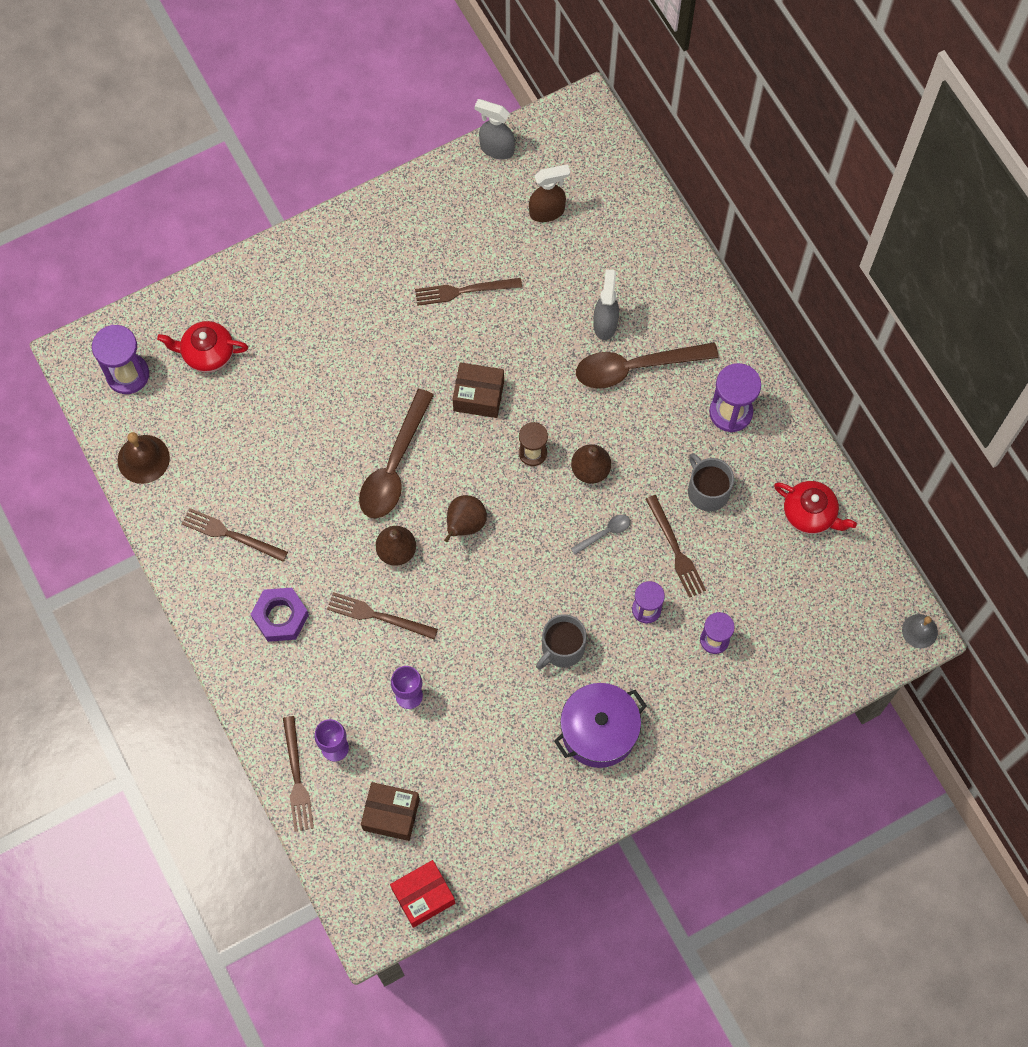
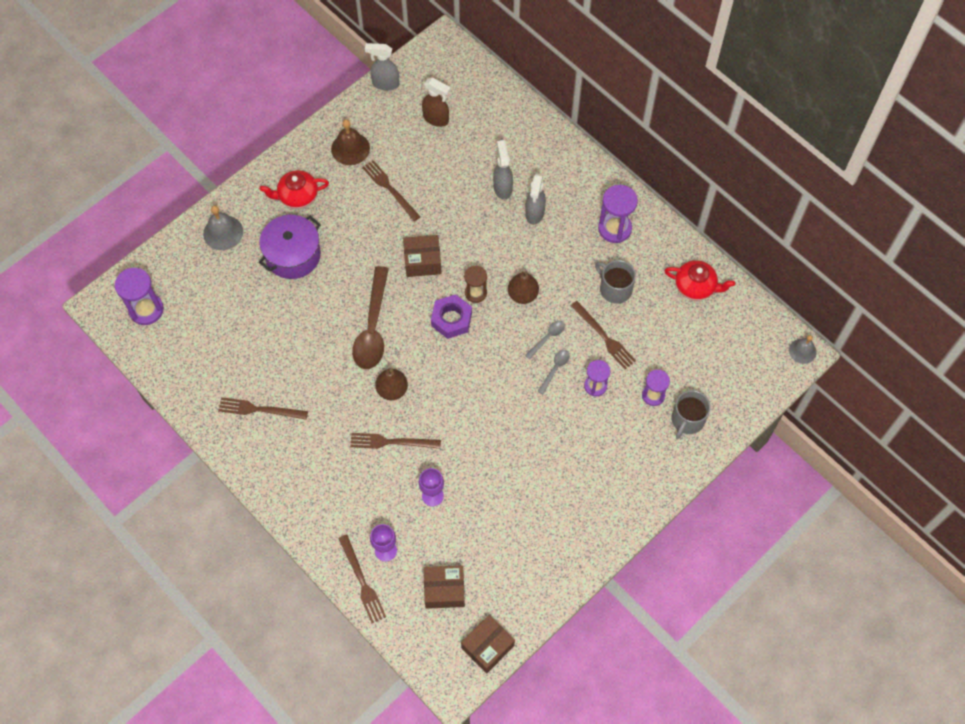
camera: 15 degrees left, 5 degrees down
brown bell [118,432,170,484] -> brown bell moved to [331,119,370,165]
red teapot [157,321,248,373] -> red teapot moved to [260,170,329,209]
purple nut [251,588,309,642] -> purple nut moved to [431,294,472,339]
red box [390,860,455,928] -> brown box [461,615,515,674]
brown fork [415,278,522,306] -> brown fork turned 75 degrees clockwise [362,160,421,221]
brown pear [444,495,487,542] -> none
brown spray bottle [529,164,570,222] -> brown spray bottle turned 60 degrees clockwise [422,78,451,127]
grey mug [536,614,587,669] -> grey mug moved to [671,390,711,439]
purple pot [554,683,646,768] -> purple pot moved to [259,215,321,279]
brown spoon [576,342,719,389] -> grey spray bottle [525,173,546,225]
none -> grey bell [203,205,243,250]
none -> grey spoon [537,350,570,395]

